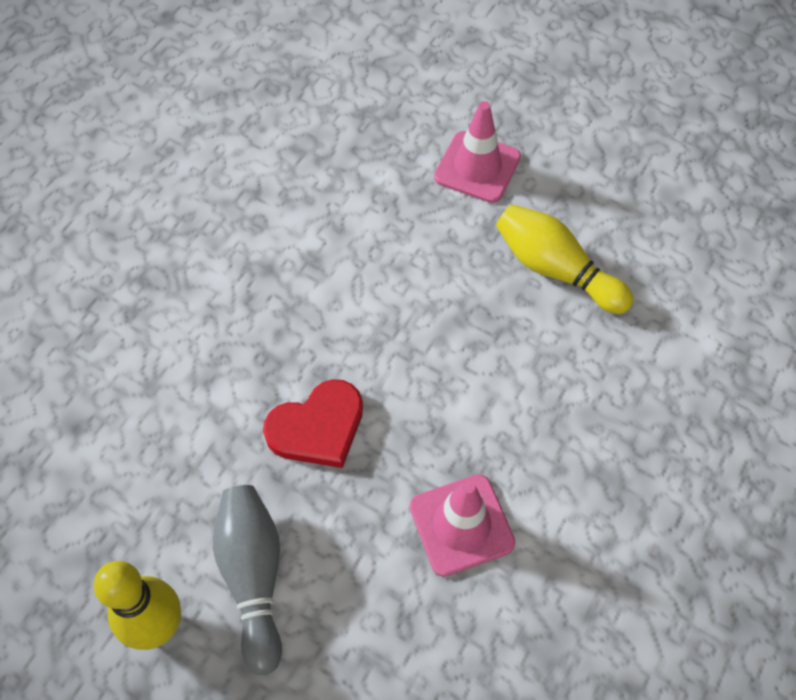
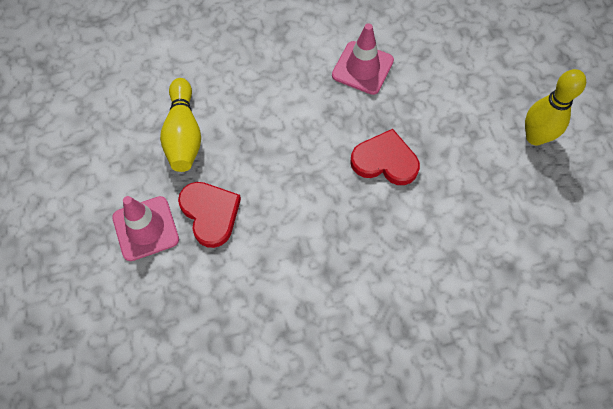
camera: 135 degrees left, 5 degrees up
grey bowling pin [213,485,282,676] -> none
none -> red heart [178,182,241,248]

